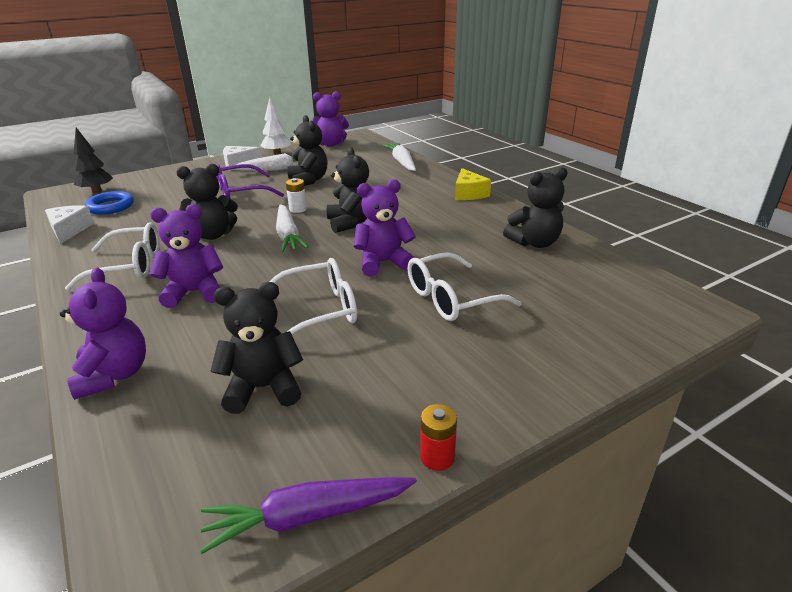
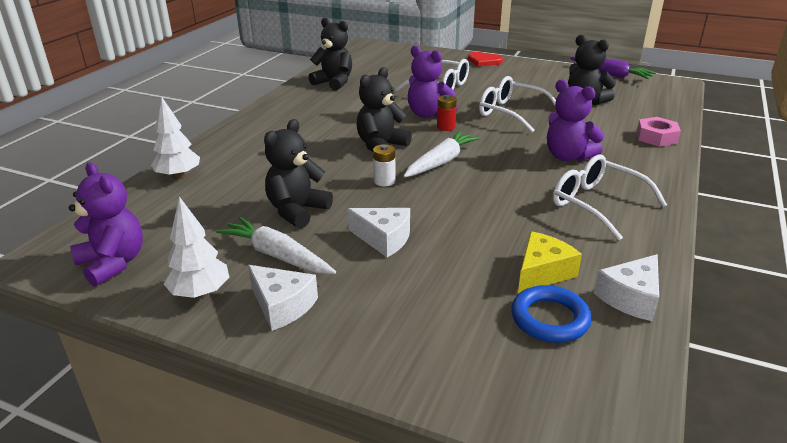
camera: 125 degrees left, 0 degrees up
purple teddy bear [60,267,146,400] -> pink nut [637,117,681,147]
black tree [74,128,113,193] -> none
black teddy bear [176,164,238,240] -> none
purple glasses [216,163,284,199] -> white cheese [347,208,410,257]
white carrot [383,143,416,171] -> white tree [151,96,200,180]
red battery [420,404,457,471] -> red battery moved to [437,95,457,131]
yellow cheese [455,168,491,200] -> yellow cheese moved to [518,231,582,293]
none -> red heart [468,52,503,67]

